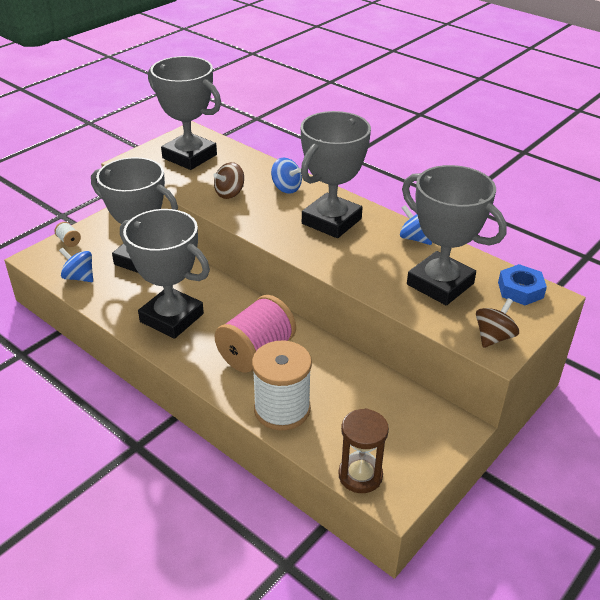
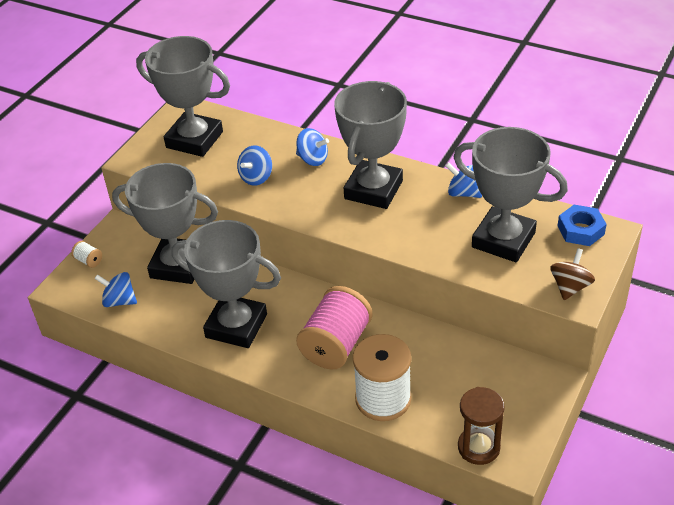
camera: 10 degrees left, 5 degrees up
brown spinning top [213,162,244,199] -> blue spinning top [237,145,272,186]

